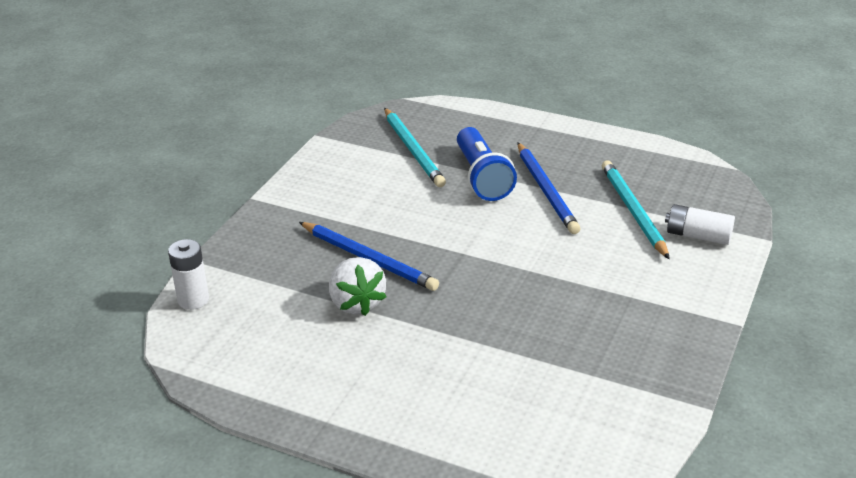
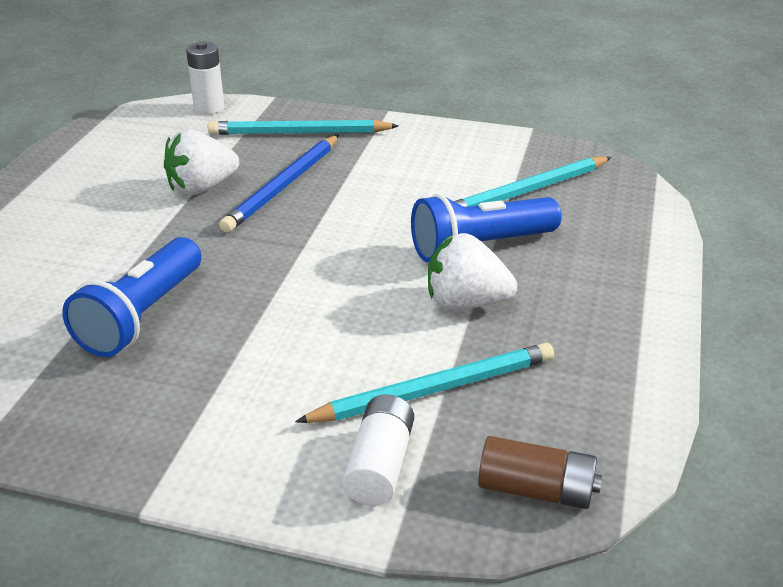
camera: 80 degrees right, 0 degrees up
blue pencil [518,143,580,234] -> white strawberry [428,233,517,309]
none -> blue flashlight [62,237,201,357]
none -> turquoise pencil [208,120,399,135]
none -> brown battery [478,436,602,509]

